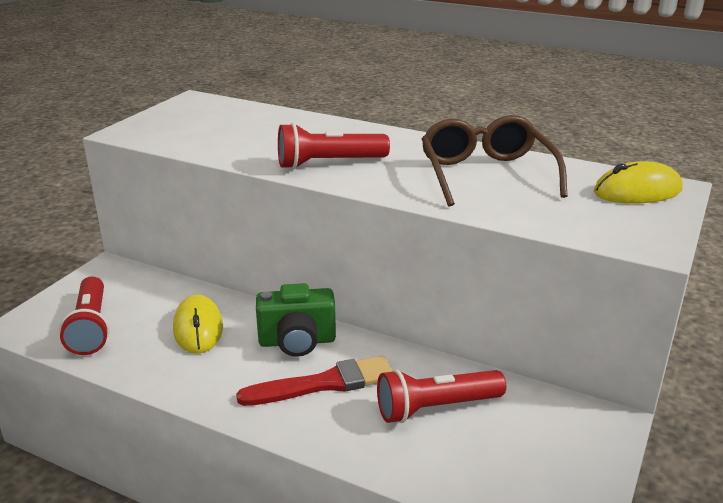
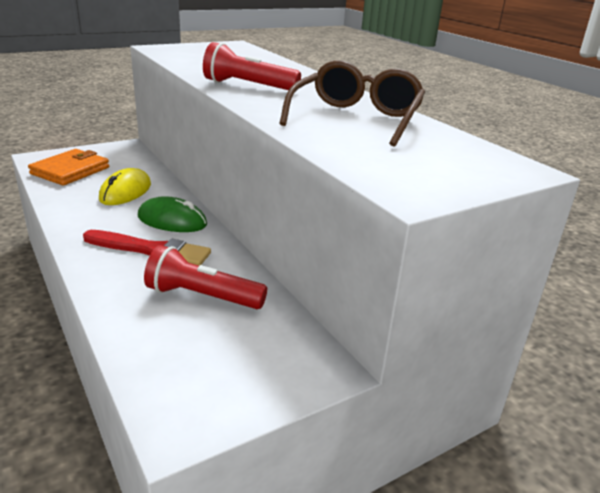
camera: 30 degrees right, 0 degrees up
red flashlight [59,276,110,355] -> orange wallet [28,149,109,186]
green camera [256,283,336,357] -> green mouse [138,196,207,232]
yellow mouse [594,161,682,203] -> none

